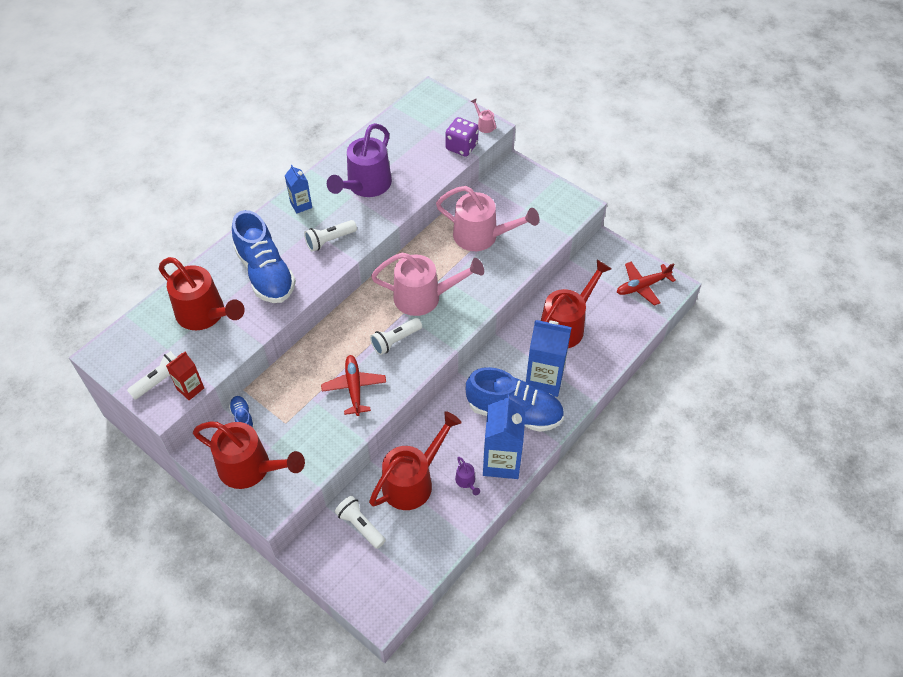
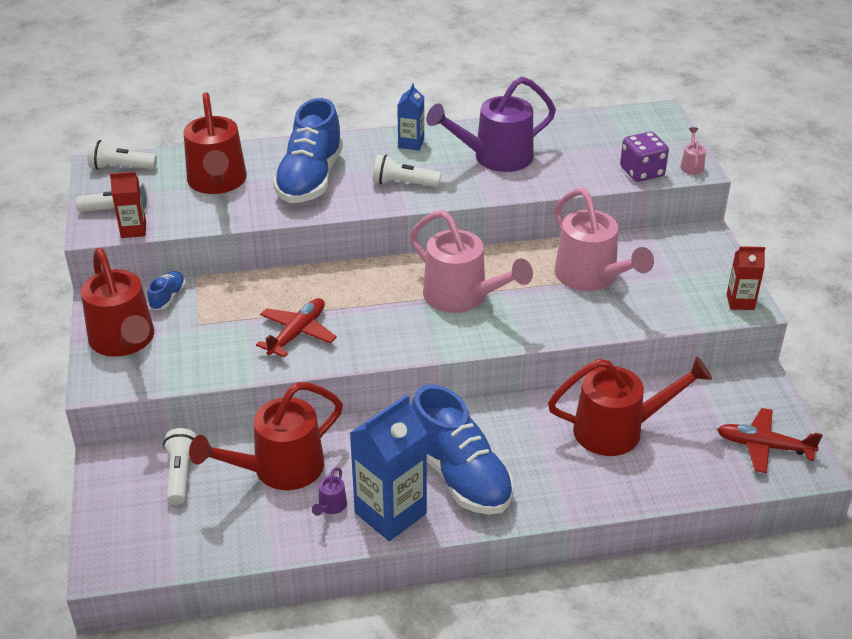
camera: 40 degrees right, 15 degrees down
red watering can [369,411,461,510] -> red watering can turned 150 degrees clockwise [189,382,343,490]
white flashlight [370,318,422,355] -> white flashlight moved to [87,140,157,170]
blue carton [526,320,572,397] -> none
none -> red carton [727,246,765,310]

